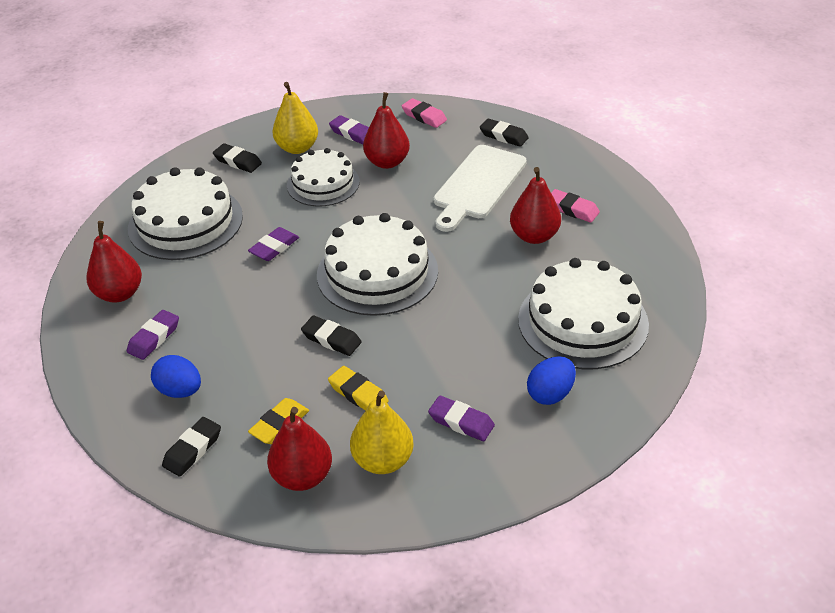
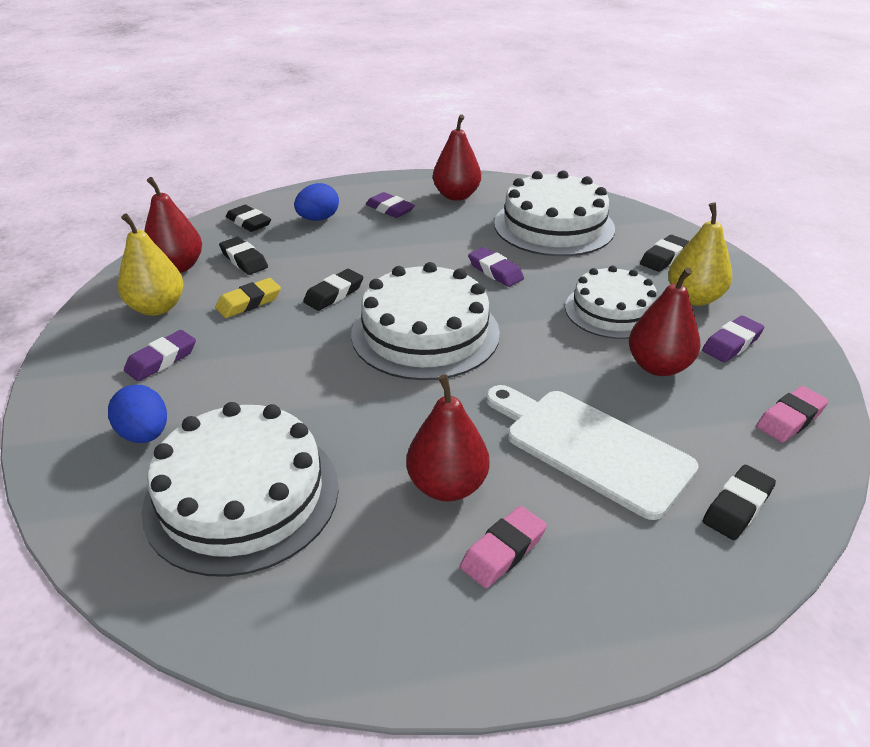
camera: 100 degrees right, 5 degrees down
yellow eraser [248,398,309,444] -> black eraser [219,237,268,275]

